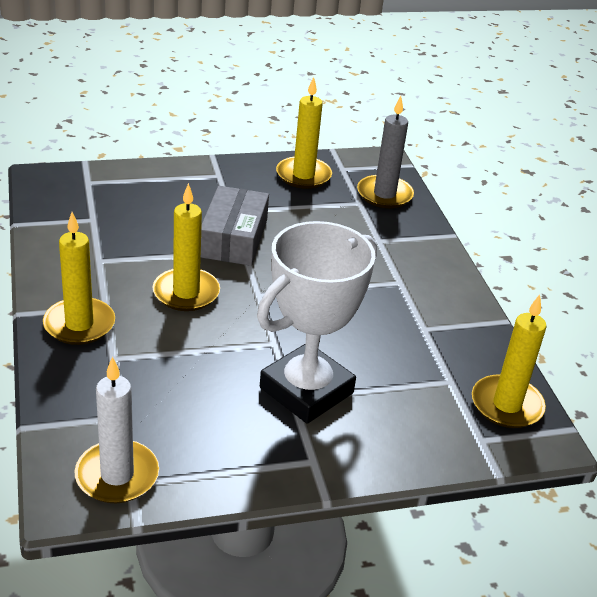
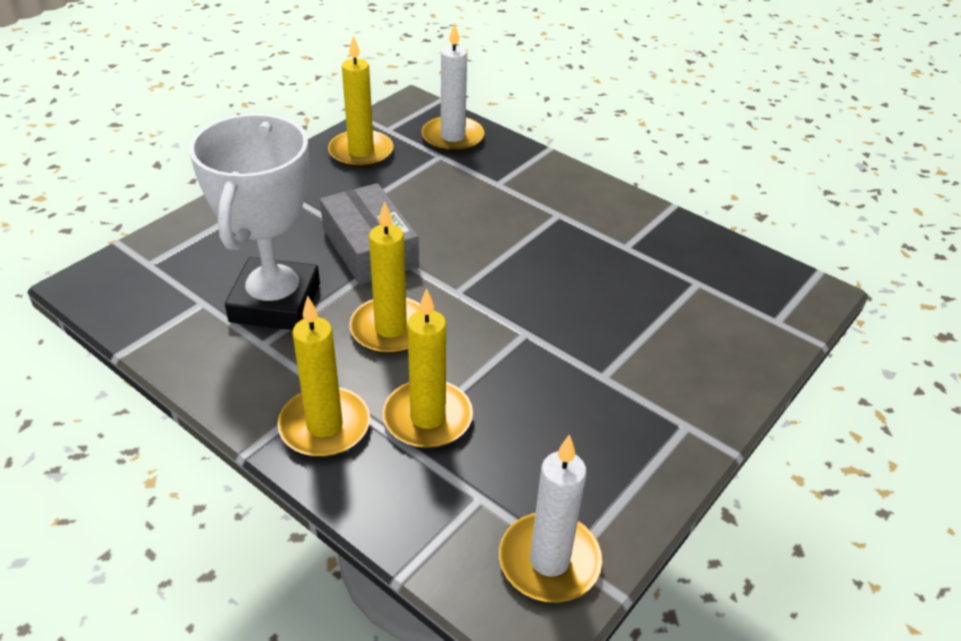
camera: 35 degrees left, 5 degrees up
white trophy [257,221,377,424] -> white trophy moved to [189,113,320,330]
grey candle [357,96,414,208] -> white candle [421,22,484,153]
yellow candle [472,295,547,428] -> yellow candle moved to [383,288,473,448]

